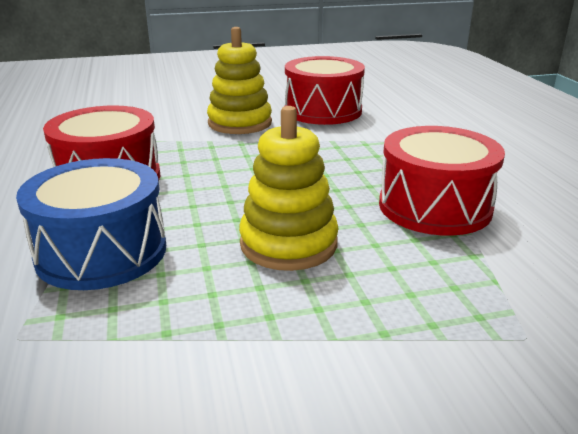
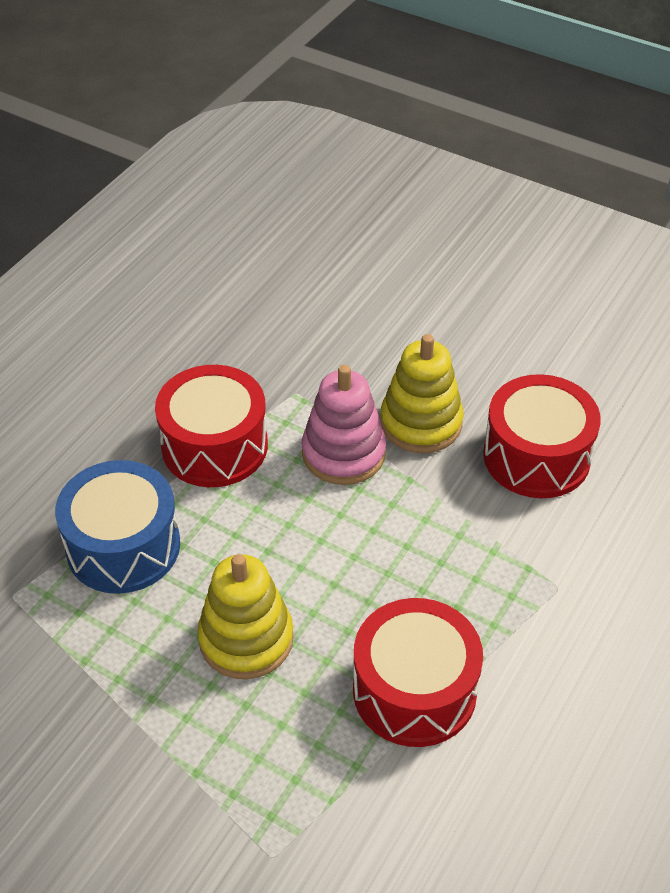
camera: 45 degrees right, 20 degrees up
none -> pink stacking toy [302,365,386,485]

